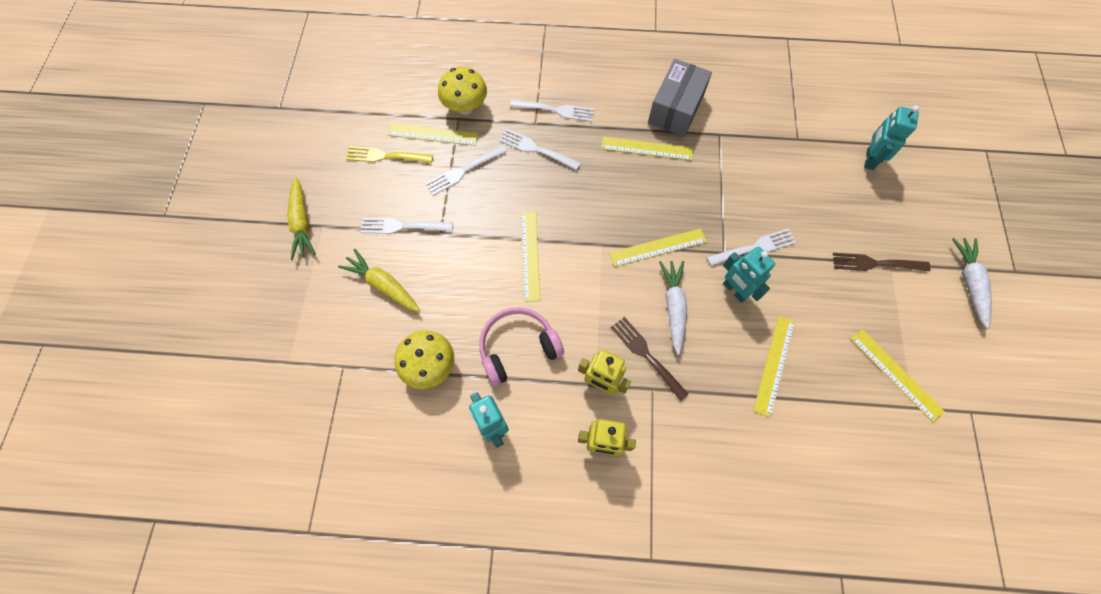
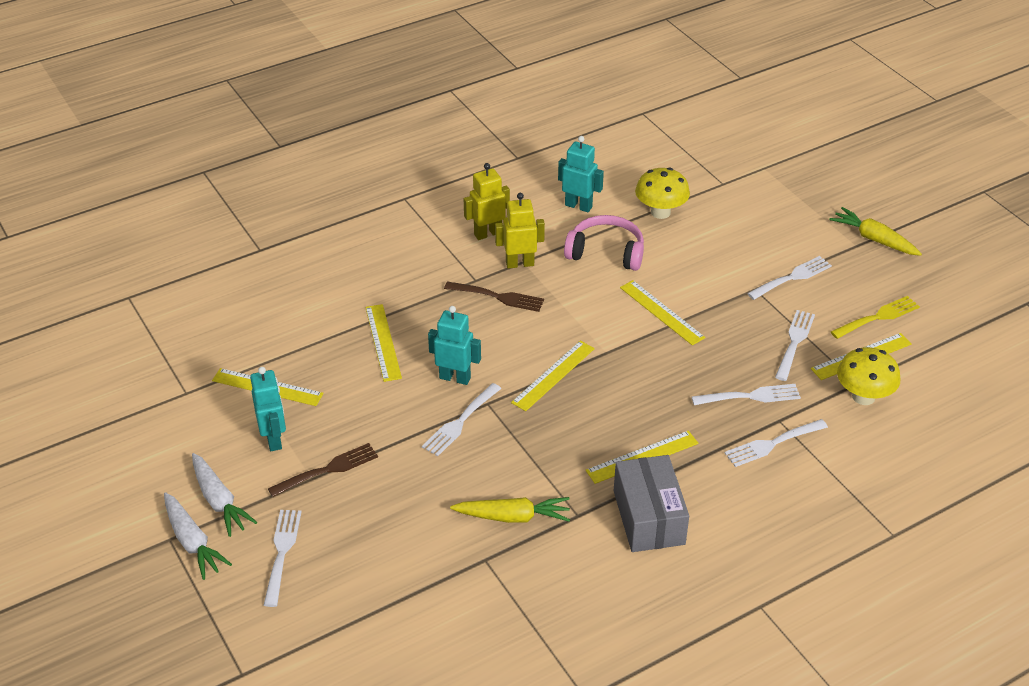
camera: 145 degrees right, 25 degrees down
yellow carrot [338,249,420,312] -> yellow carrot moved to [450,497,570,523]
pink headphones [479,307,564,386] -> pink headphones turned 105 degrees counterclockwise [564,215,644,271]
white carrot [659,261,687,355] -> white carrot moved to [164,492,232,580]
turquoise robot [864,106,919,170] -> turquoise robot moved to [250,367,286,451]
none -> white fork [264,510,302,607]

